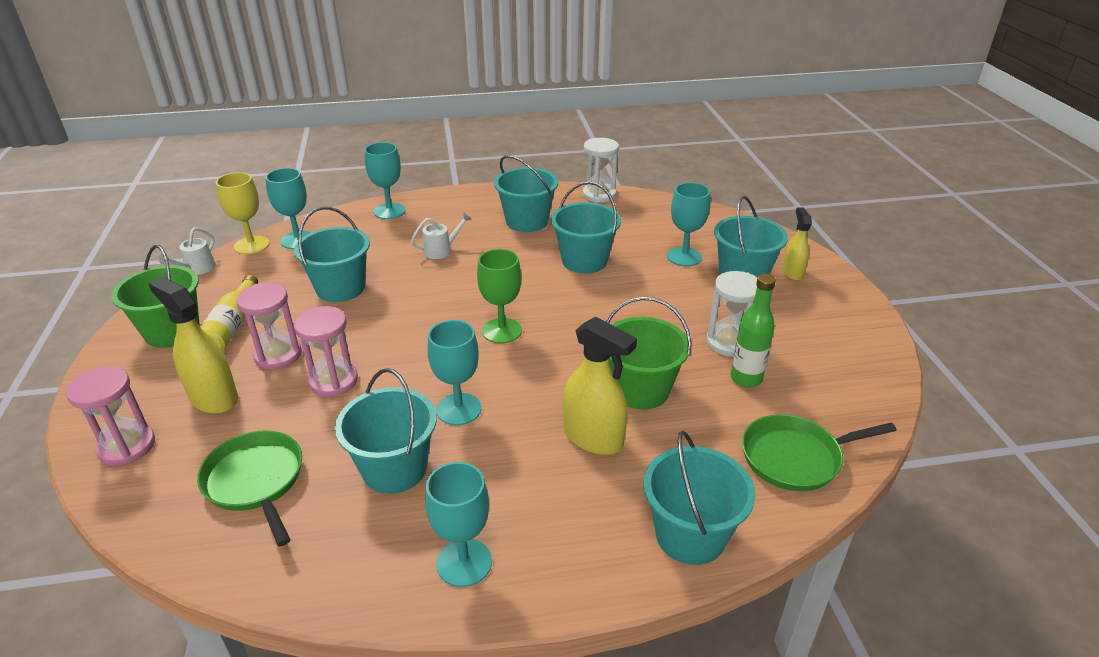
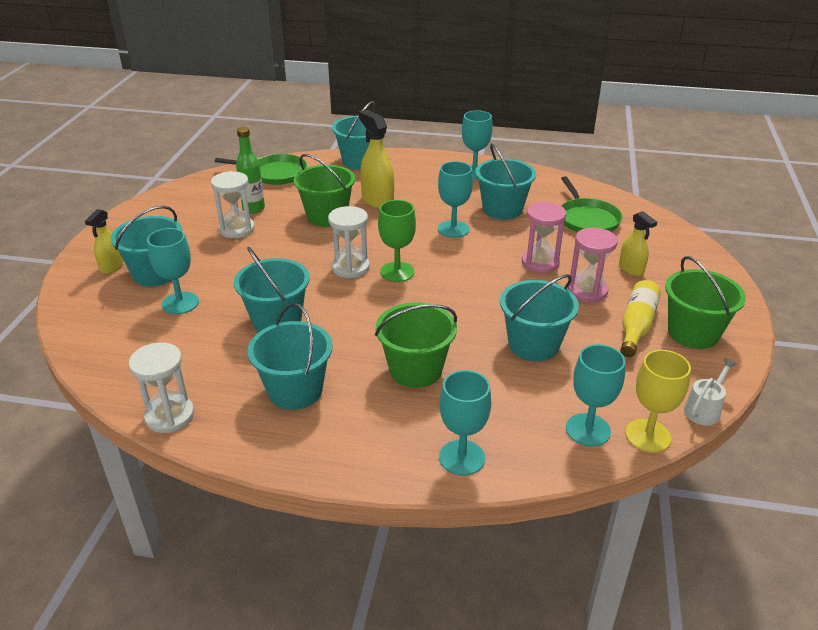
camera: 160 degrees left, 0 degrees up
pink hourglass [66,366,155,466] -> none
yellow spray bottle [148,277,238,414] -> yellow spray bottle [619,211,657,276], size x0.62
white watering can [411,213,471,259] -> green bucket [375,302,457,388]
none -> white hourglass [328,206,370,278]

